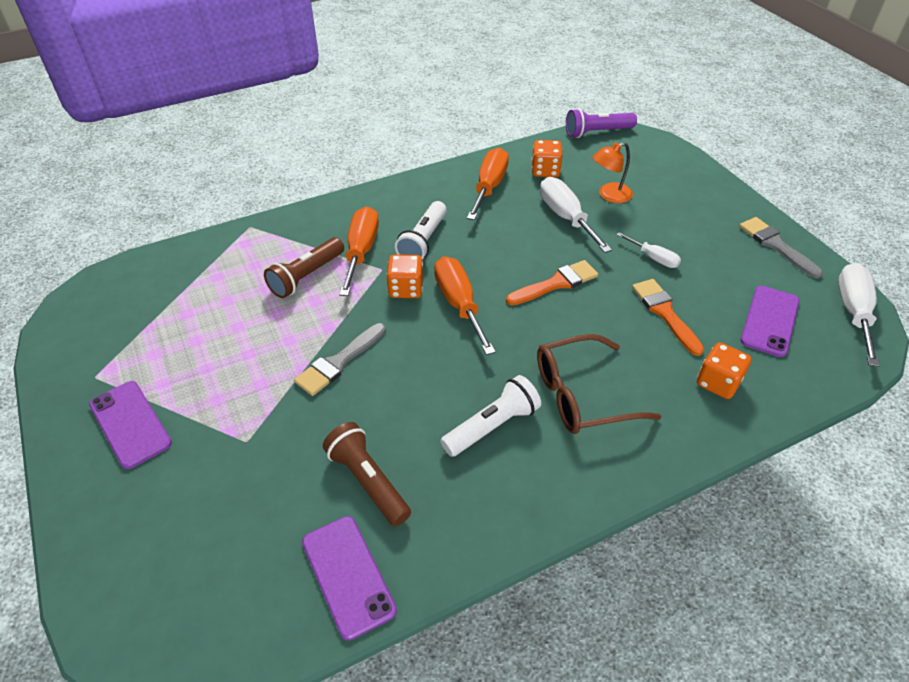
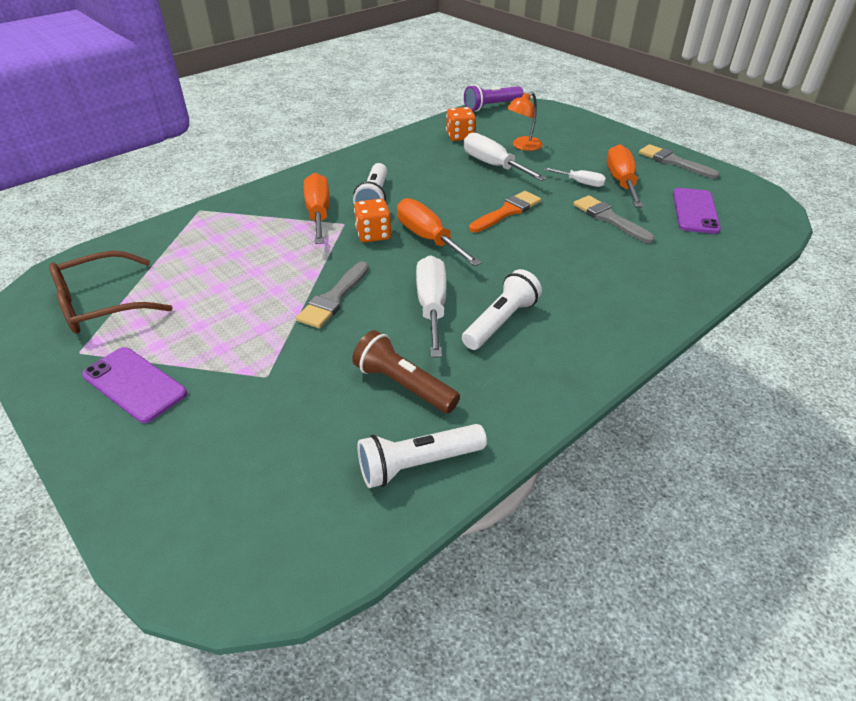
camera: 15 degrees left, 5 degrees down
brown flashlight [264,237,344,298] -> none
purple phone [302,516,397,641] -> white flashlight [357,424,487,488]
orange screwdriver [467,147,509,220] -> orange screwdriver moved to [607,144,643,207]
brown glasses [537,334,661,434] -> brown glasses moved to [49,251,172,334]
orange brush [632,279,704,356] -> grey brush [573,195,655,243]
orange dice [697,342,752,399] -> none
white screwdriver [838,263,880,367] -> white screwdriver moved to [416,255,447,358]

